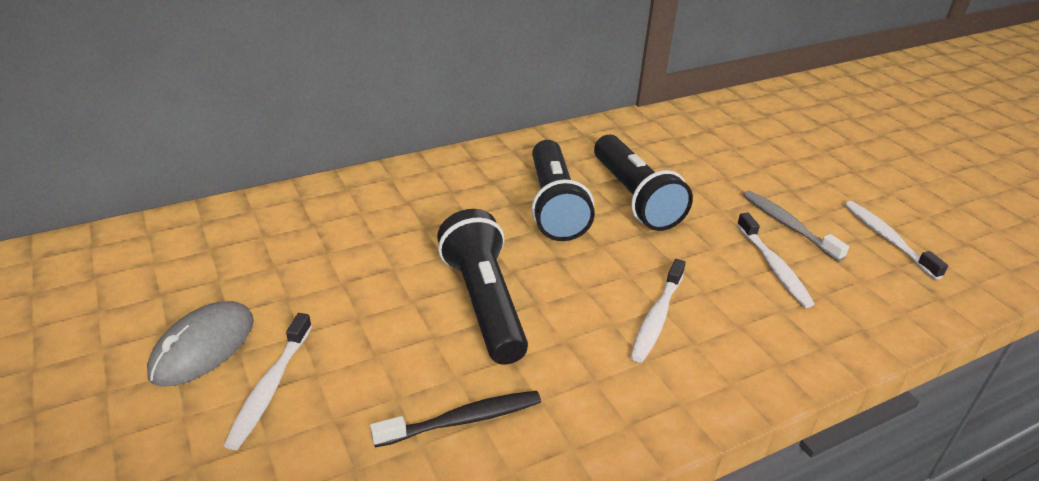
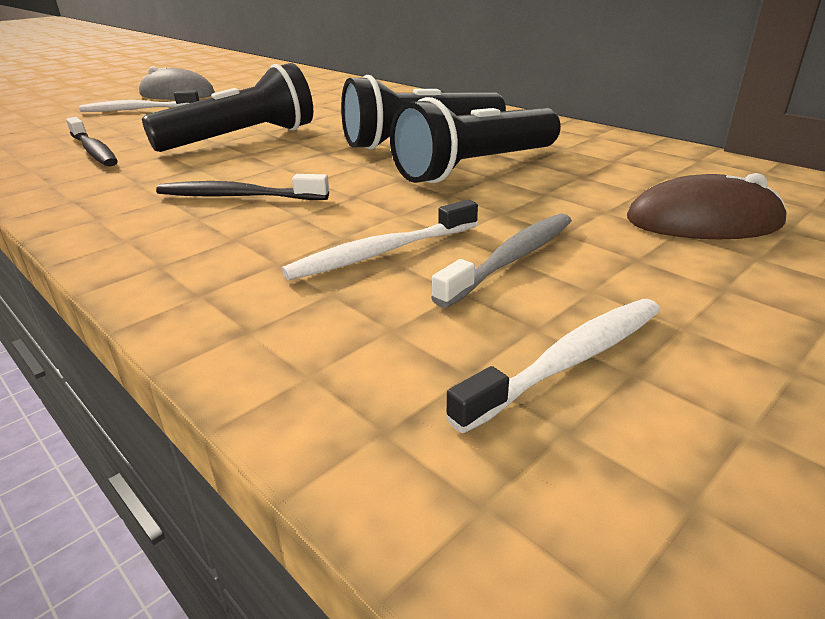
camera: 75 degrees right, 5 degrees down
white toothbrush [630,259,686,363] -> black toothbrush [156,174,329,200]
none -> brown mouse [627,173,787,239]

